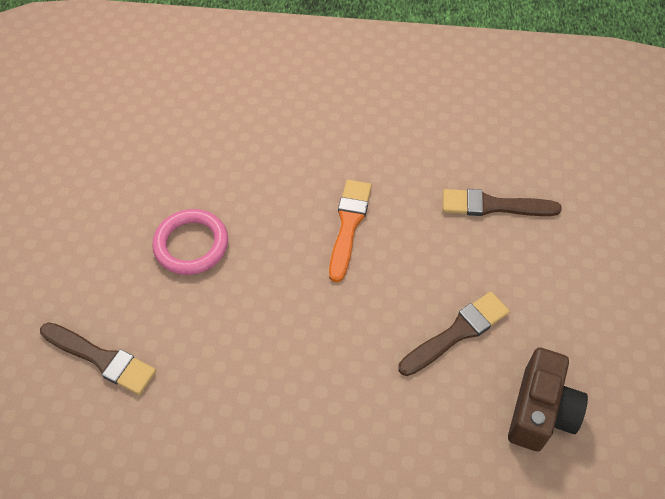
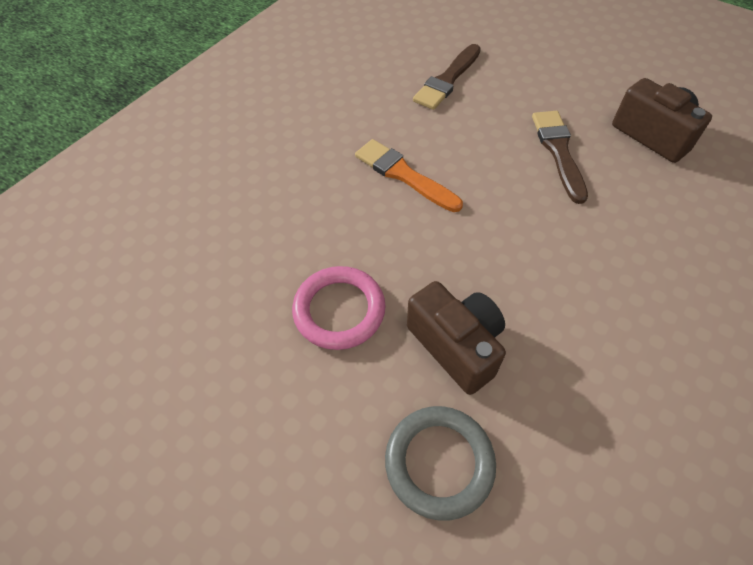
camera: 60 degrees left, 0 degrees up
brown brush [40,322,156,395] -> grey ring [385,406,496,521]
none -> brown camera [407,281,506,395]

